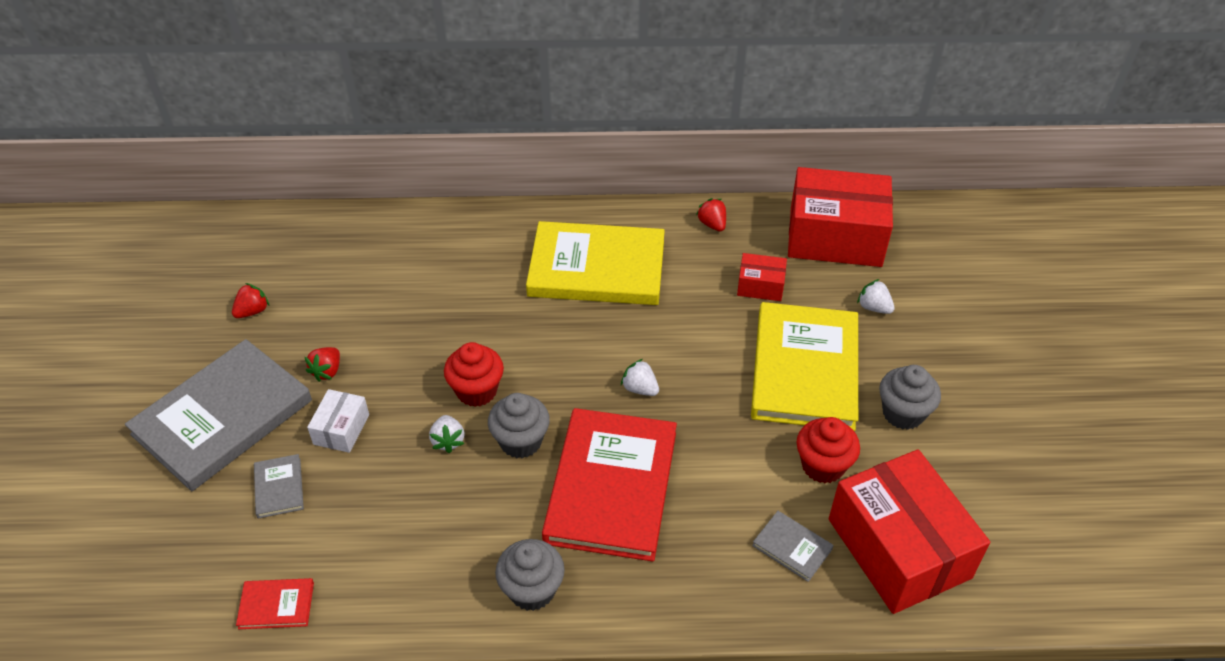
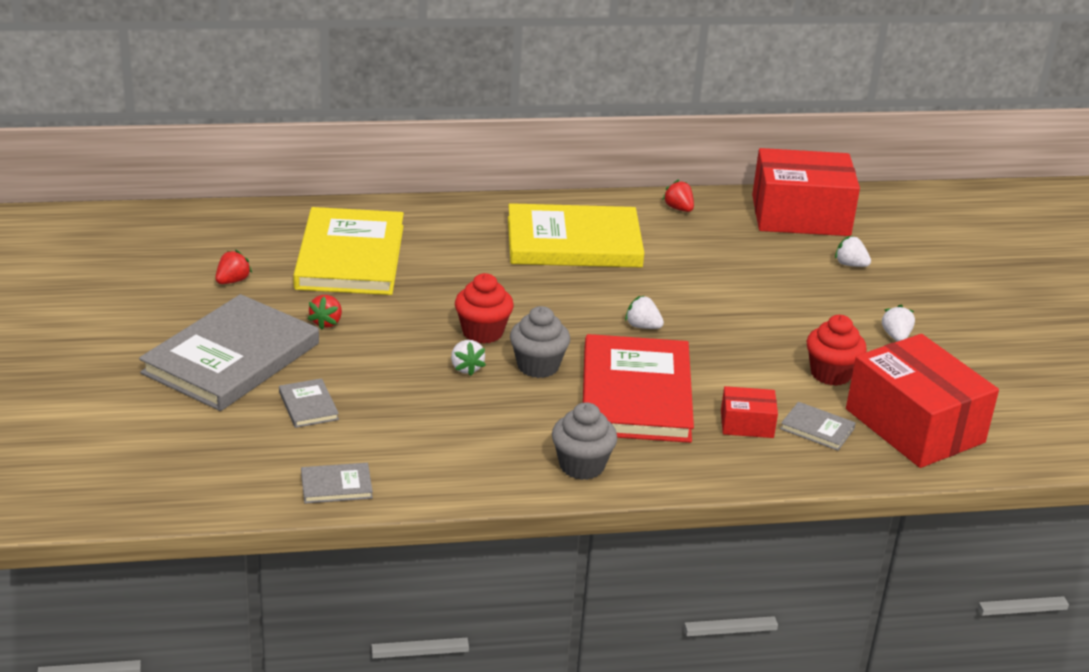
camera: 10 degrees left, 15 degrees down
red book [236,578,314,629] -> grey book [301,463,373,503]
white box [307,389,369,453] -> none
red box [737,253,787,301] -> red box moved to [721,386,778,438]
yellow book [751,302,858,431] -> yellow book moved to [293,207,404,295]
grey cupcake [879,365,941,430] -> white strawberry [881,305,915,342]

